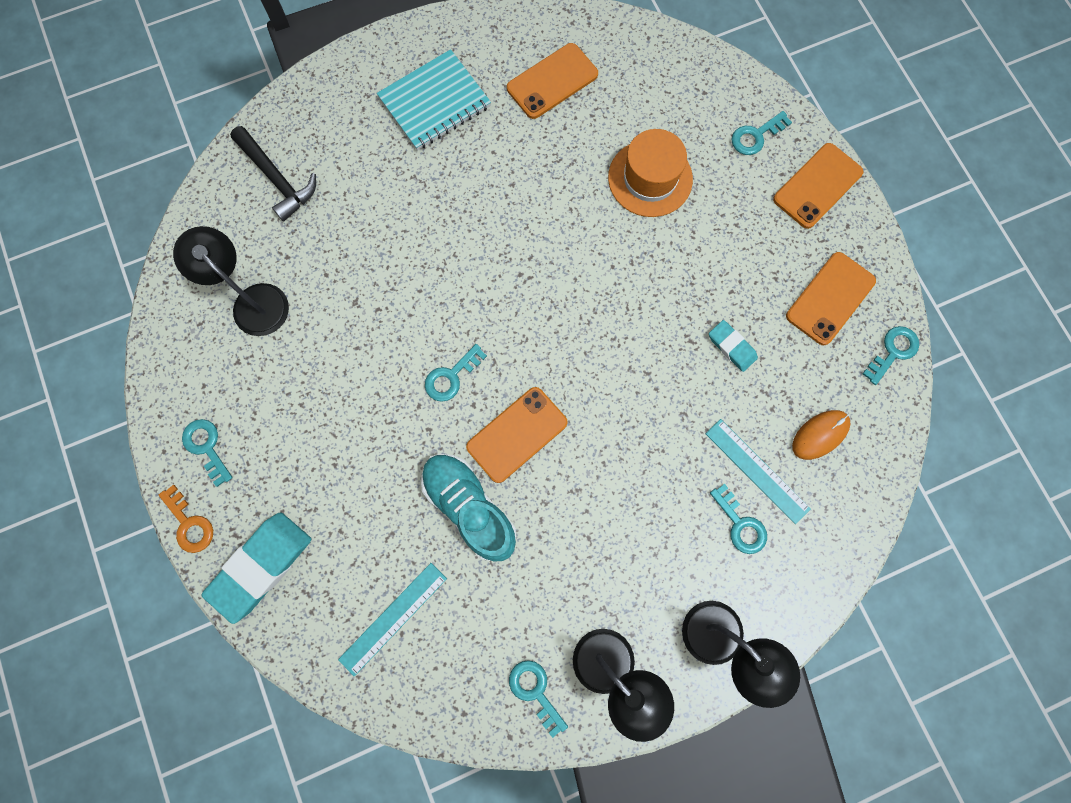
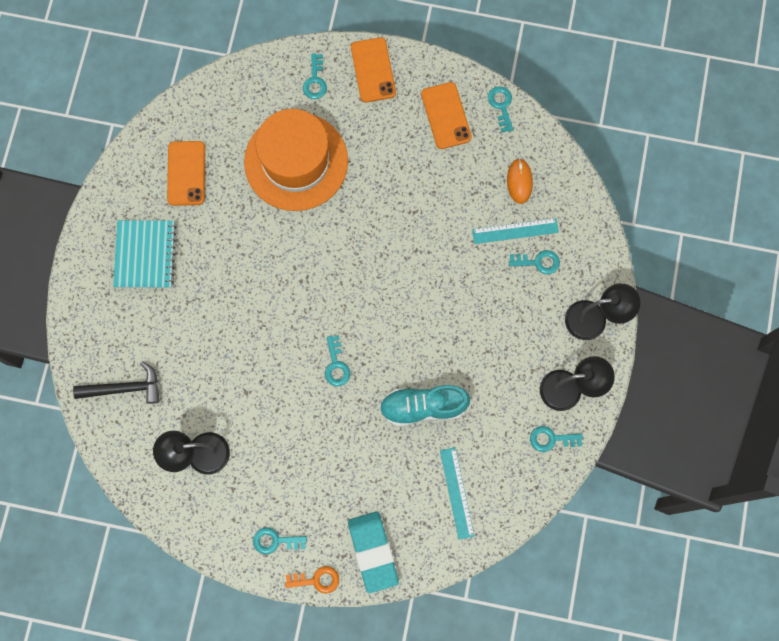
camera: 55 degrees left, 0 degrees up
orange phone [466,387,568,483] -> none
orange hat [608,129,693,217] -> orange hat [244,109,348,211], size x1.64
turquoise eraser [709,320,758,372] -> none

